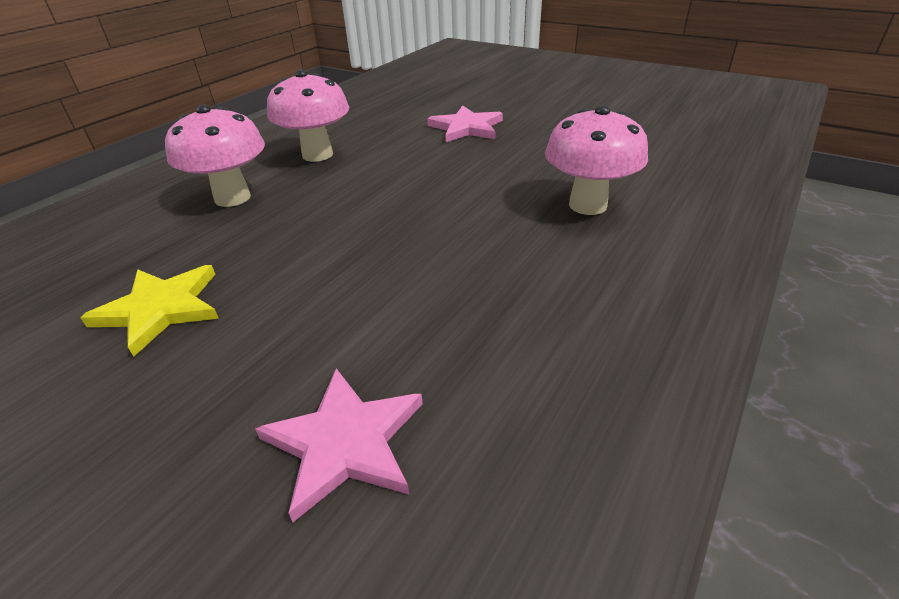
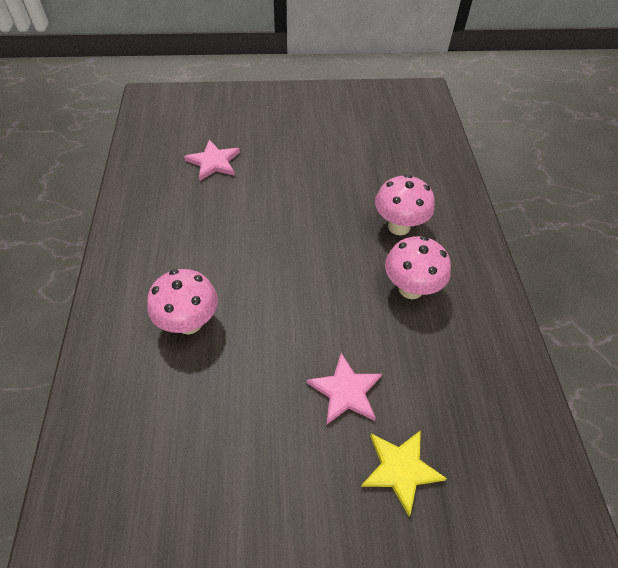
camera: 140 degrees right, 15 degrees up
yellow star [80,265,219,357] -> yellow star moved to [361,430,447,516]

